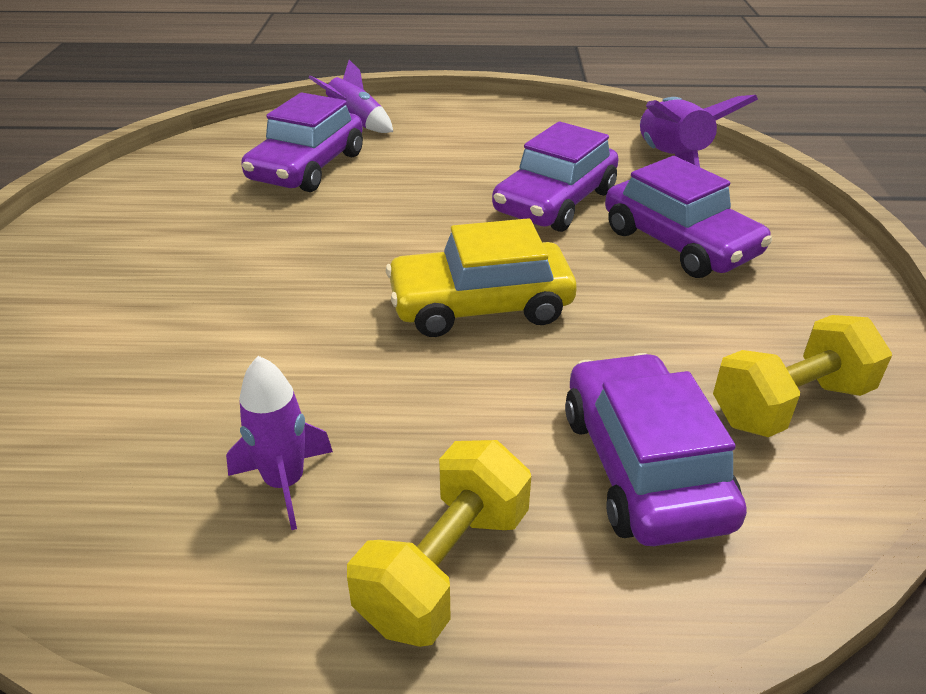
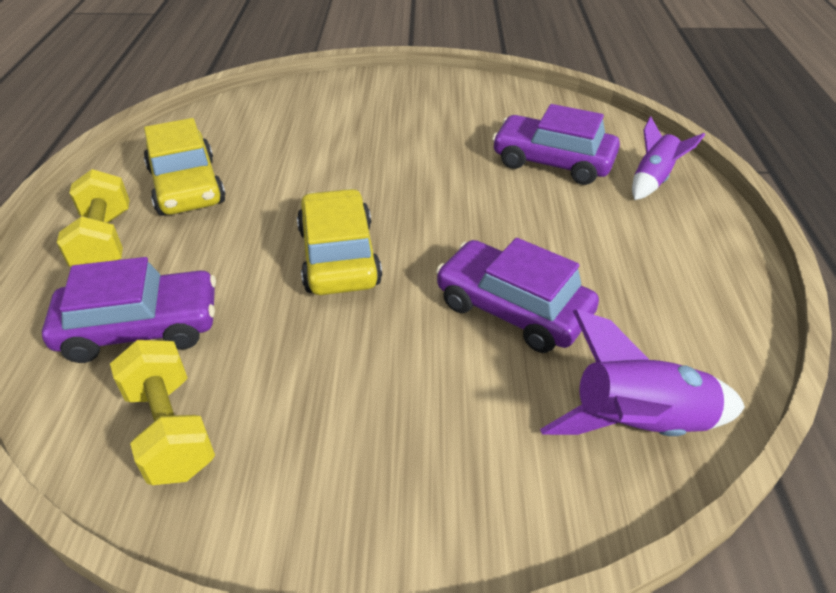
camera: 90 degrees right, 5 degrees up
purple rocket [226,356,333,530] -> yellow car [144,118,226,216]
yellow dumbbell [347,440,531,647] -> yellow dumbbell turned 45 degrees clockwise [57,169,130,267]
purple car [605,156,772,278] -> none

